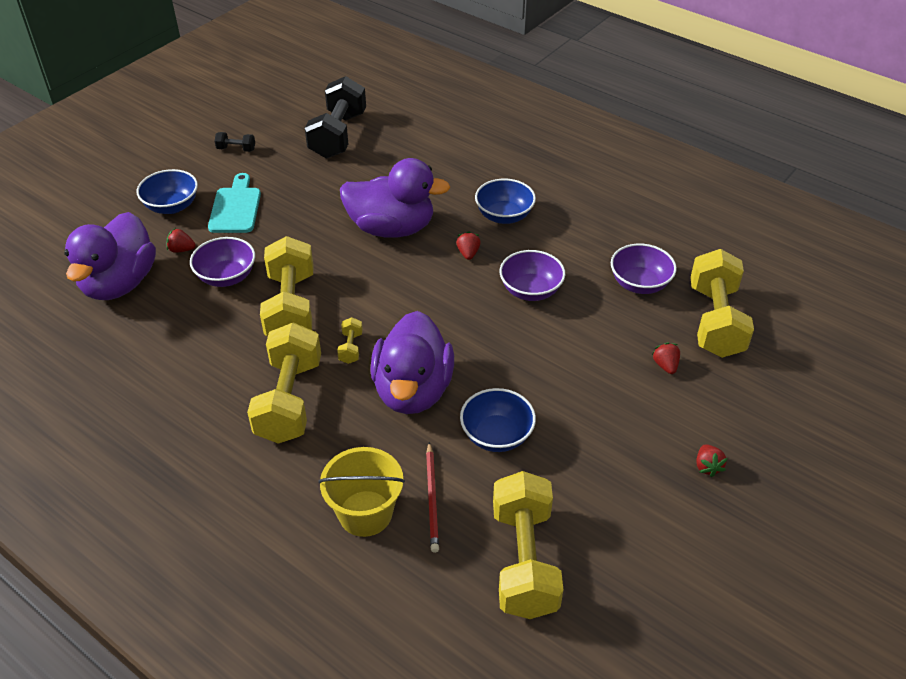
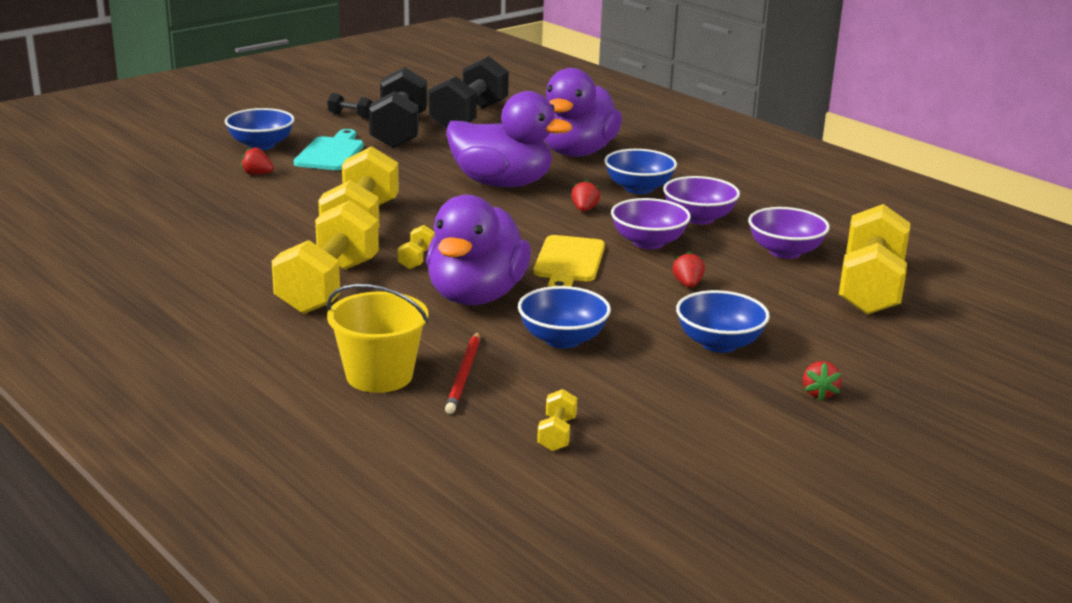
camera: 10 degrees right, 20 degrees down
purple duck [64,212,156,300] -> purple duck moved to [544,68,622,157]
purple bowl [190,237,255,287] -> purple bowl moved to [663,176,740,225]
yellow dumbbell [493,471,564,619] -> yellow dumbbell [537,389,577,451], size x0.42
red strawberry [652,343,680,374] -> red strawberry moved to [672,251,705,288]
none -> black dumbbell [369,67,427,148]
none -> yellow cutting board [534,235,605,287]
none -> blue bowl [676,290,770,353]

